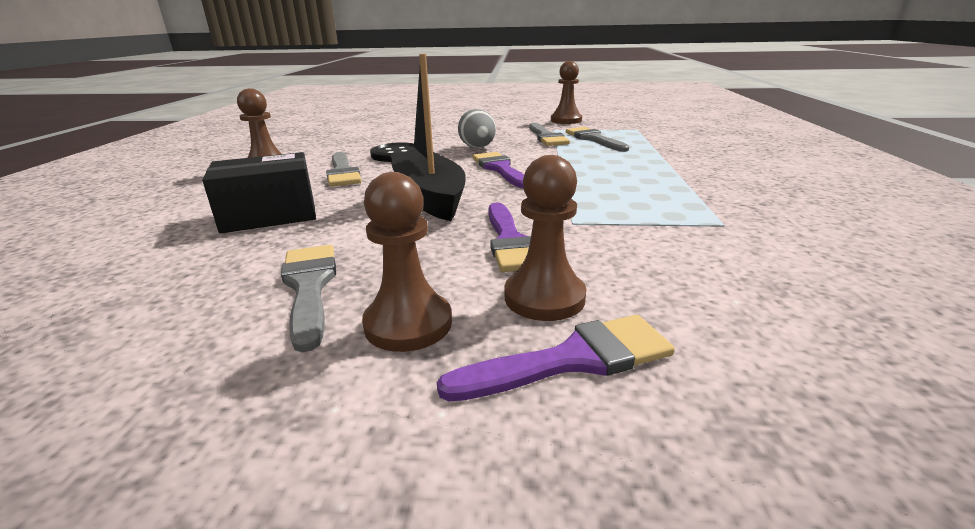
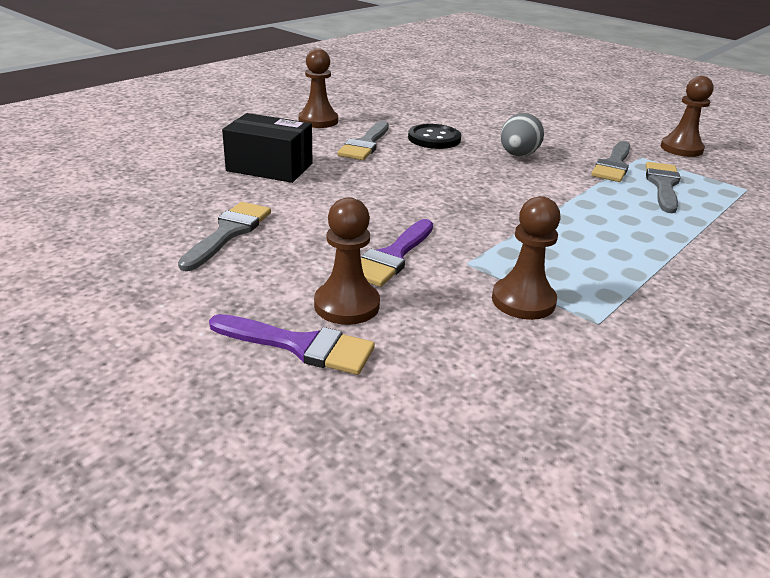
camera: 35 degrees right, 5 degrees up
brown pawn [362,172,452,352] -> brown pawn moved to [492,196,561,320]
black boat [390,54,466,221] -> none
purple brush [472,152,524,188] -> none

